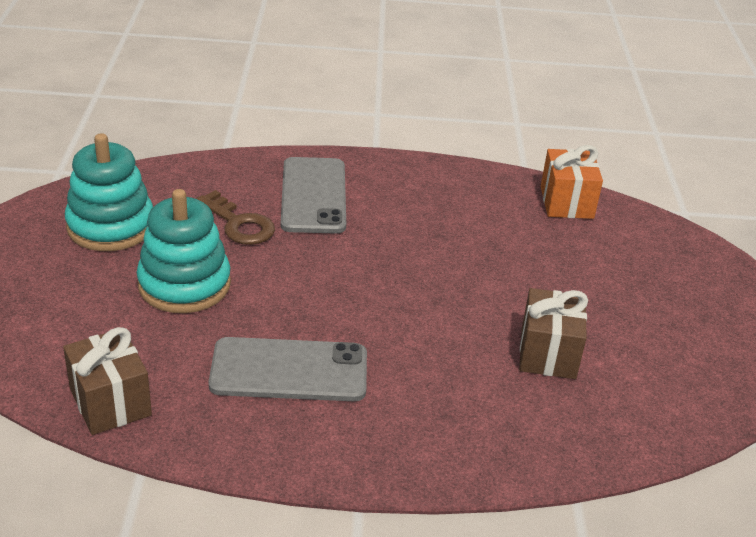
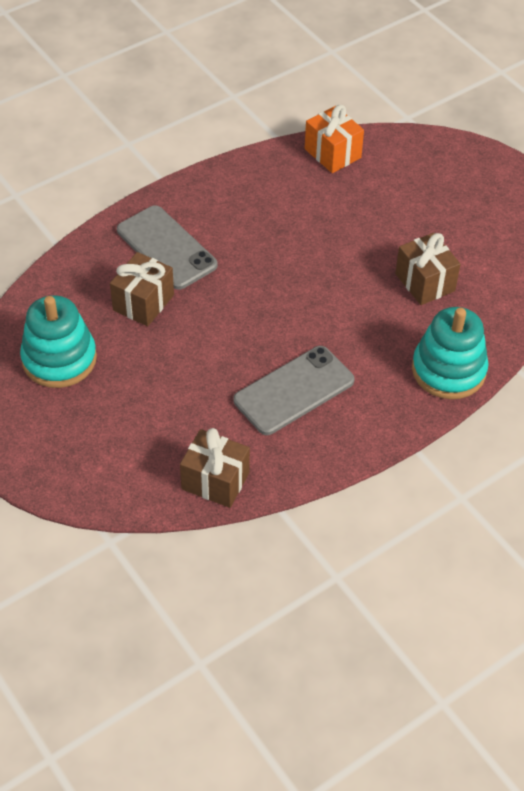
camera: 35 degrees left, 15 degrees up
turquoise stacking toy [137,189,231,313] -> turquoise stacking toy moved to [412,307,489,399]
brown key [196,190,275,245] -> brown gift [110,252,174,326]

